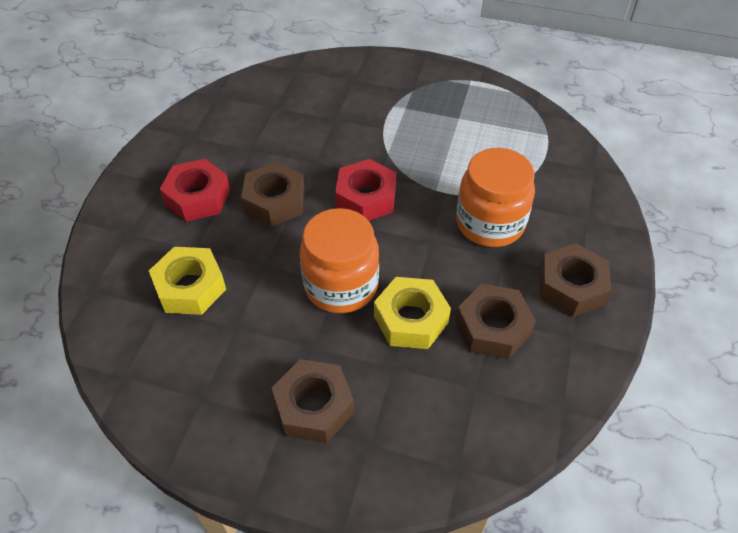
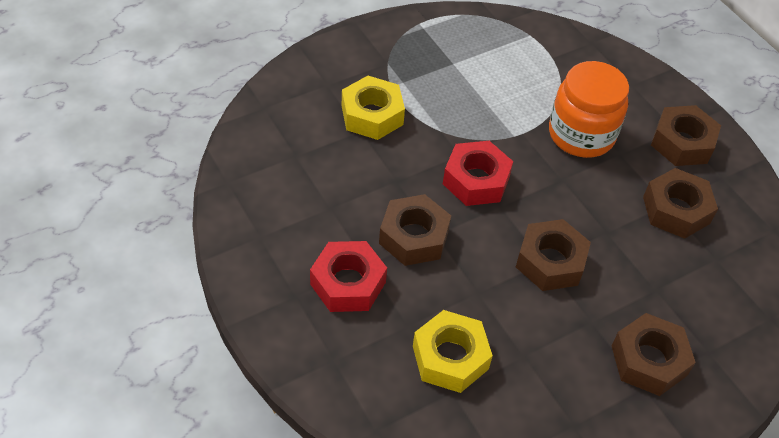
camera: 50 degrees left, 0 degrees up
orange jar [300,208,379,313] -> brown nut [516,219,591,291]
yellow nut [374,277,451,349] -> yellow nut moved to [342,76,405,140]

